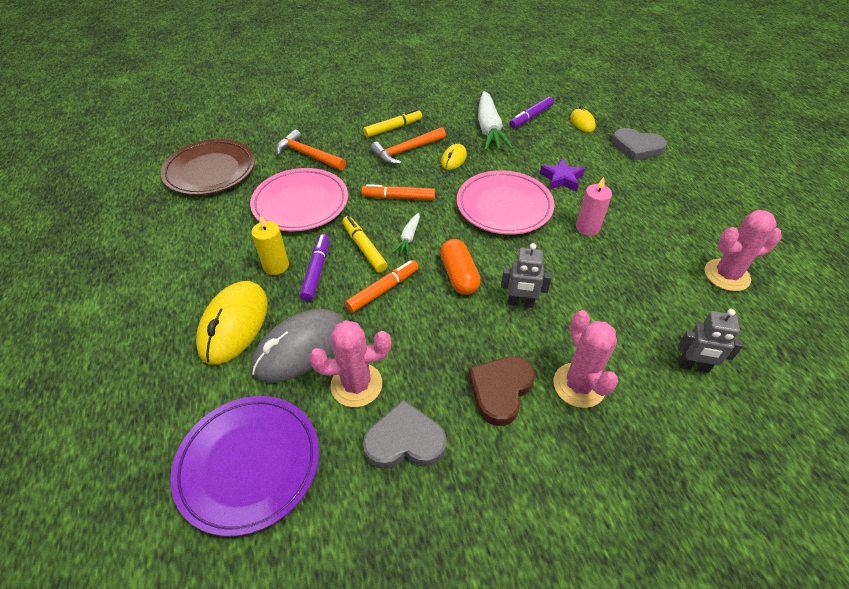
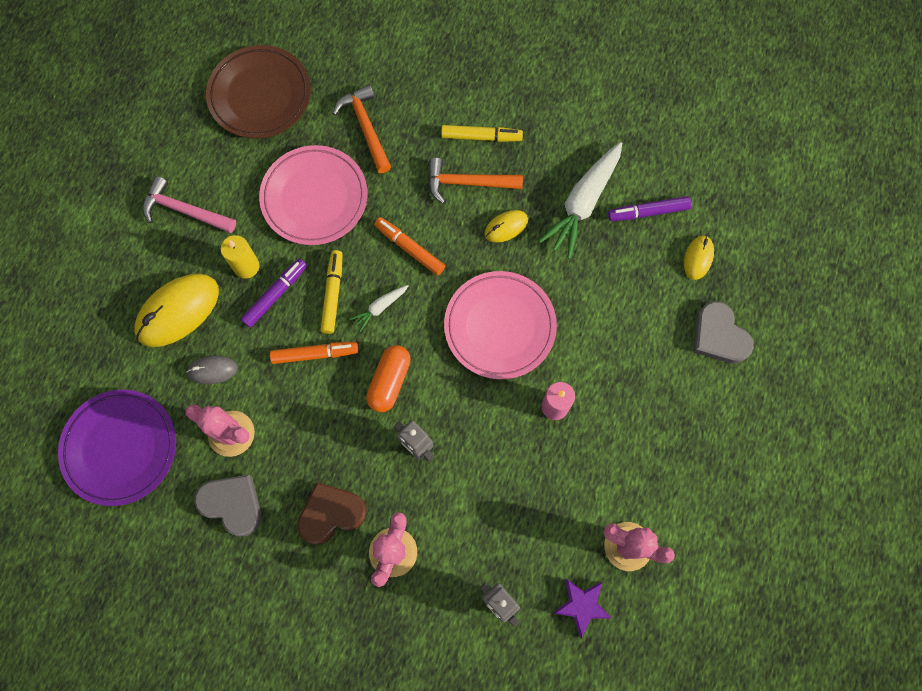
camera: 35 degrees right, 25 degrees up
grey mouse [251,309,343,383] -> grey mouse [186,356,238,385], size x0.52
purple star [540,158,585,192] -> purple star moved to [553,579,612,638]
none -> pink hammer [143,176,236,233]

